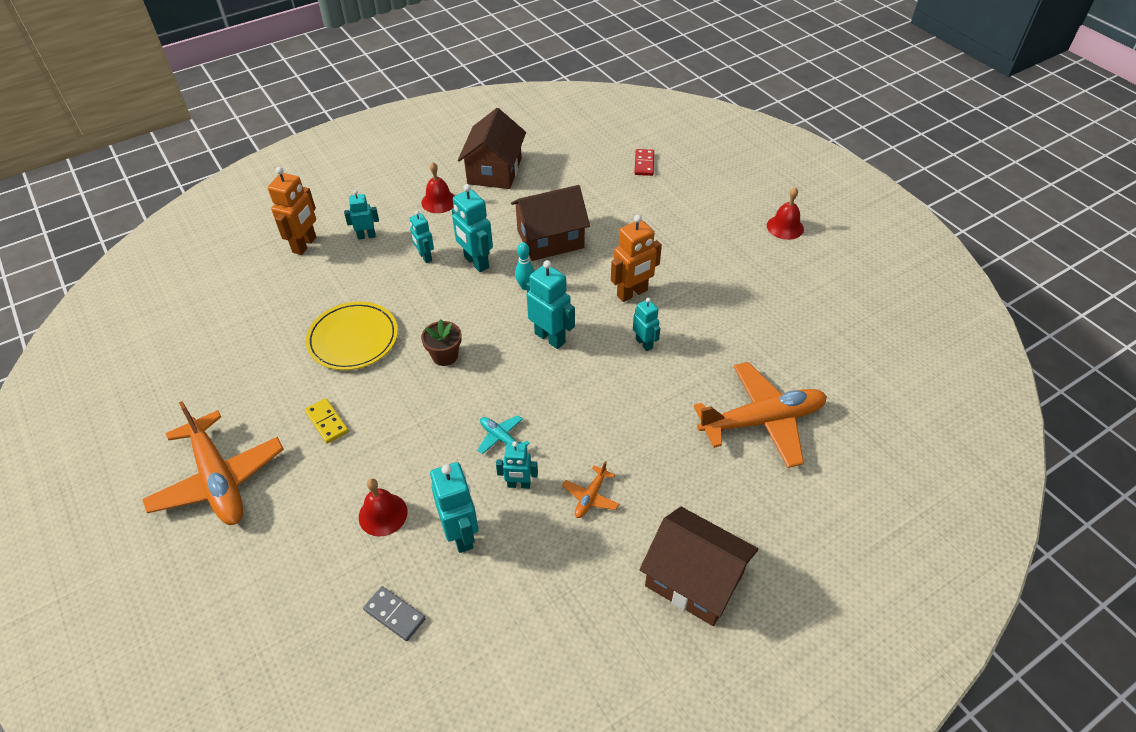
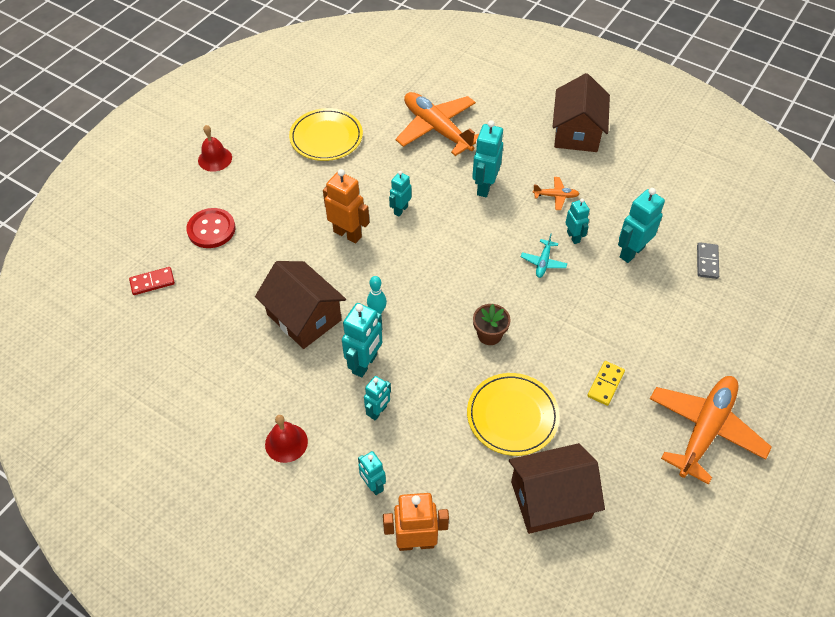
camera: 115 degrees left, 5 degrees up
red bell [359,478,408,537] -> none
brown house [458,108,526,189] -> brown house moved to [509,443,605,534]
turquoise robot [526,260,575,349] -> turquoise robot moved to [472,120,503,197]
none -> red button [186,208,235,248]
none -> yellow plate [289,108,363,161]

